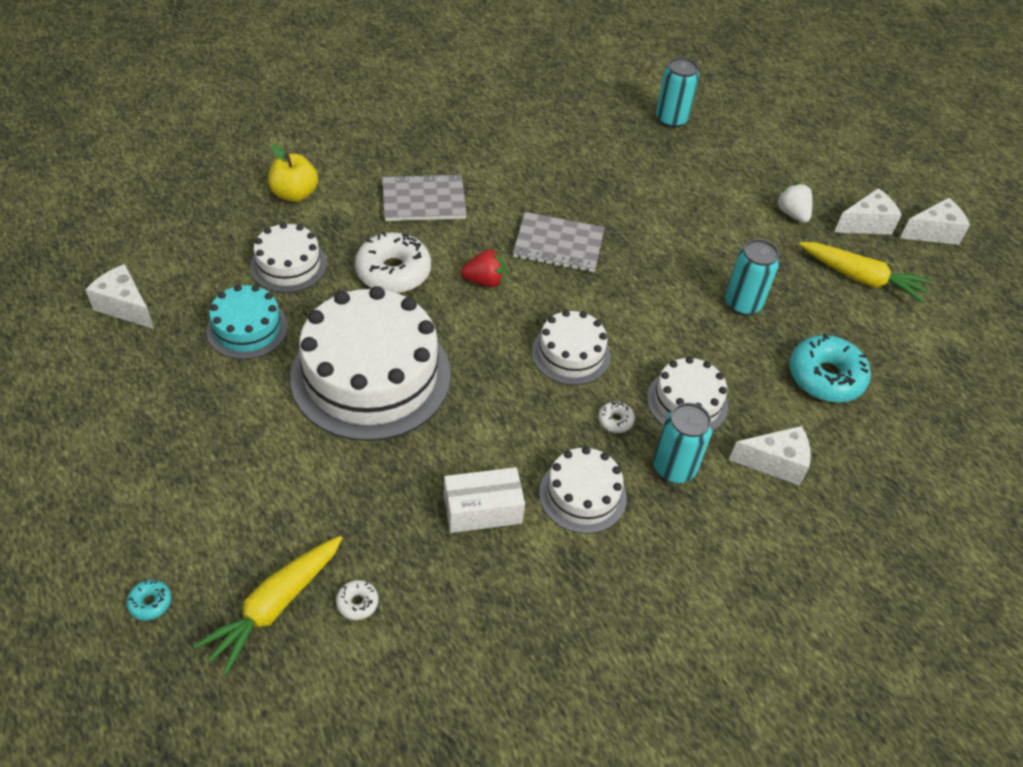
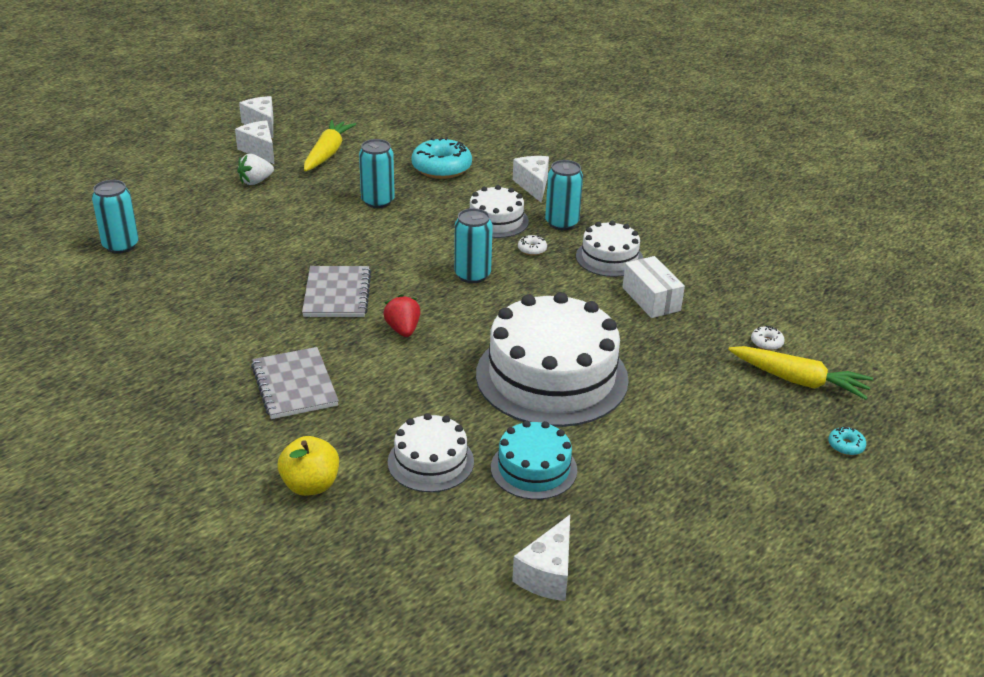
camera: 100 degrees left, 15 degrees down
white donut [355,231,431,293] -> none
white cake [532,310,611,385] -> turquoise can [454,208,493,283]

